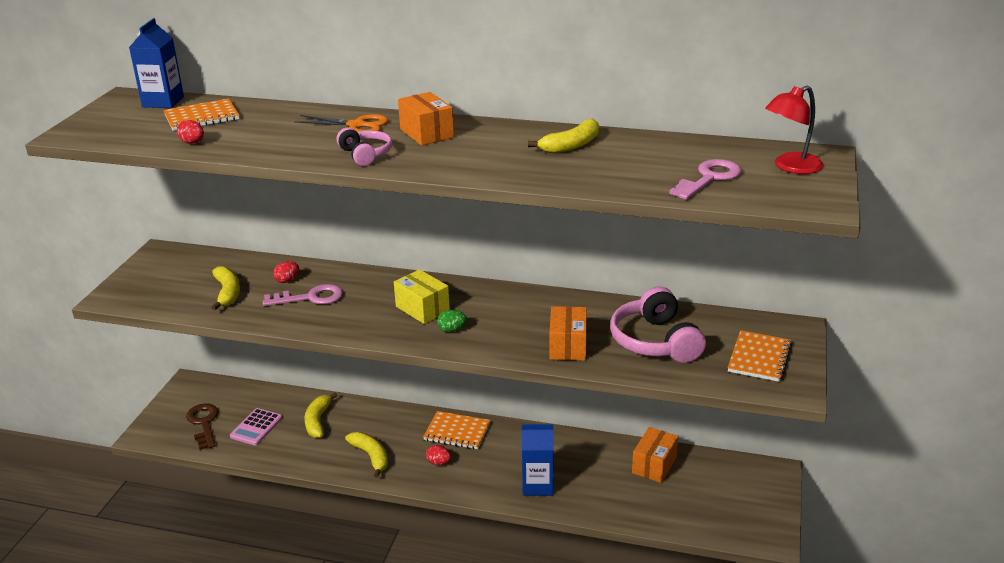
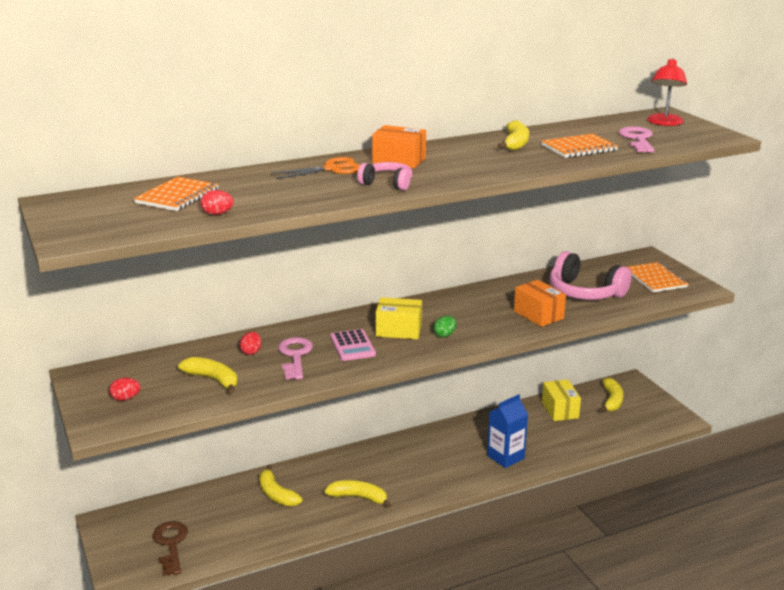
camera: 40 degrees left, 5 degrees down
blue carton [129,18,184,108] -> none
brown key [186,403,218,450] -> brown key turned 45 degrees clockwise [153,521,188,576]
pink calculator [230,408,282,445] -> pink calculator moved to [330,329,376,361]
pink key [263,284,343,306] -> pink key turned 45 degrees counterclockwise [278,337,313,380]
orange notebook [423,411,491,449] -> orange notebook moved to [542,134,618,158]
red egg [426,445,451,465] -> red egg moved to [109,378,140,401]
orange box [632,427,678,483] -> yellow box [542,380,581,421]
none -> yellow banana [599,378,623,412]

